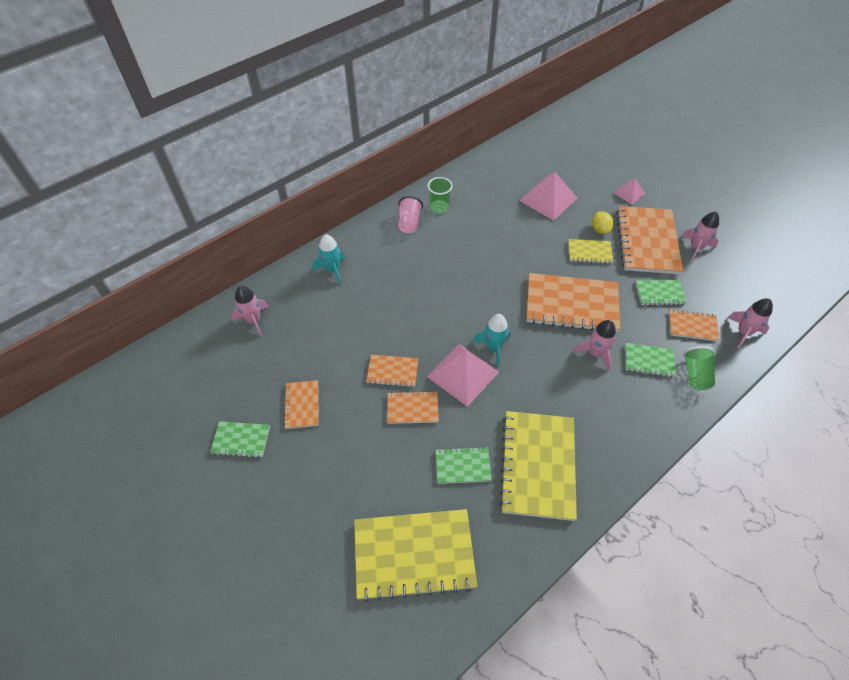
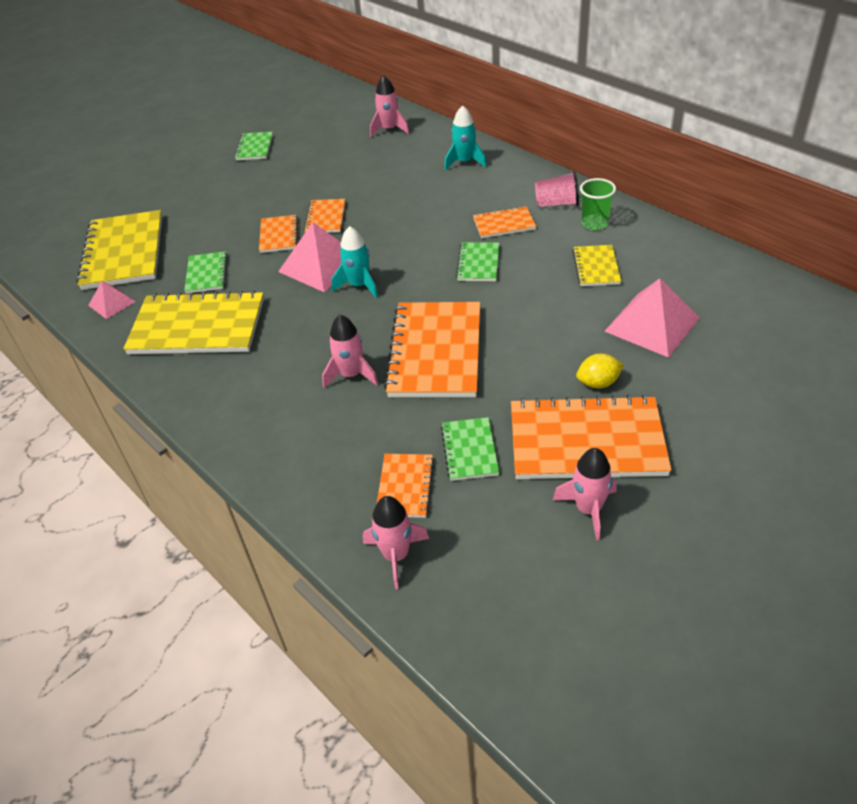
camera: 90 degrees right, 10 degrees down
orange notebook [284,380,319,429] -> orange notebook moved to [473,206,536,238]
yellow notebook [568,239,613,264] -> yellow notebook moved to [572,245,621,286]
pink pyramid [614,179,645,204] -> pink pyramid moved to [88,281,136,319]
green notebook [625,343,676,377] -> green notebook moved to [456,242,499,281]
green cup [683,346,716,390] -> none

